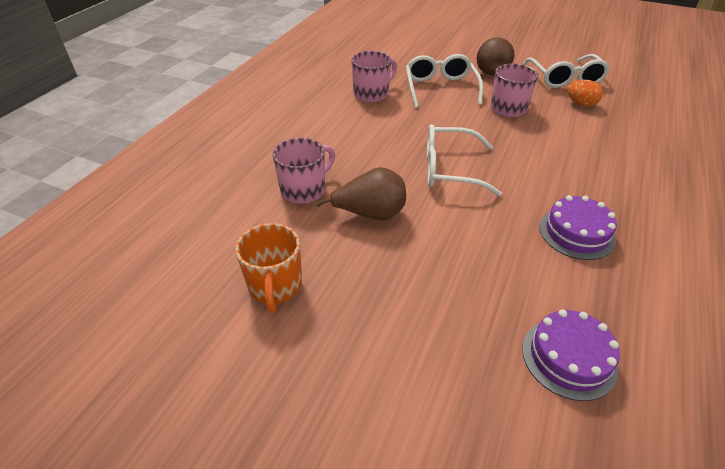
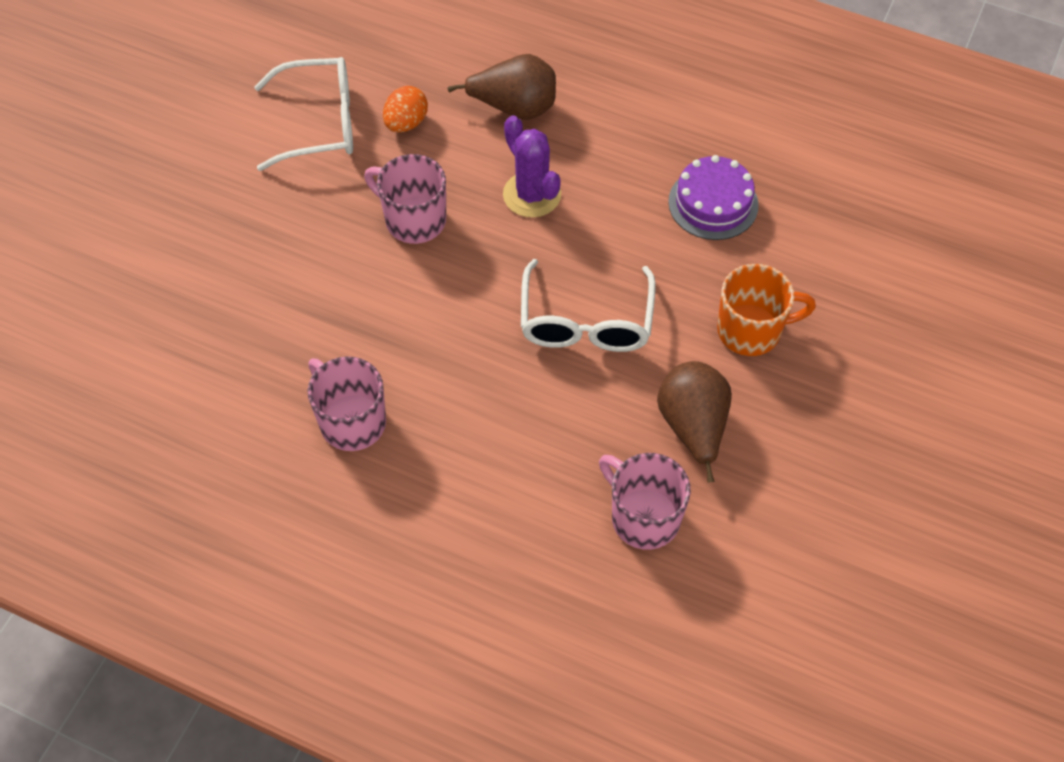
camera: 90 degrees left, 15 degrees up
orange mug [235,223,302,313] -> orange mug moved to [717,264,816,356]
white glasses [406,54,483,108] -> none
brown pear [477,37,515,75] -> brown pear moved to [447,54,556,120]
purple cake [522,310,620,401] -> none
none -> purple cactus [503,116,561,218]

